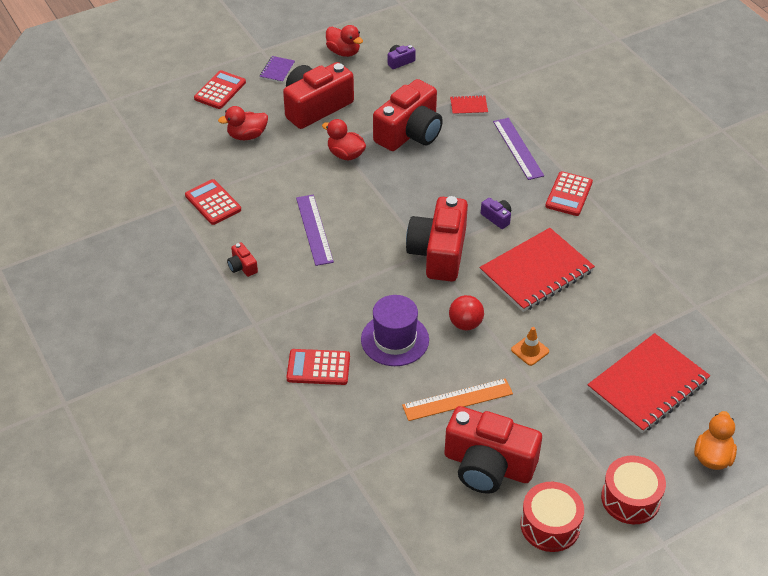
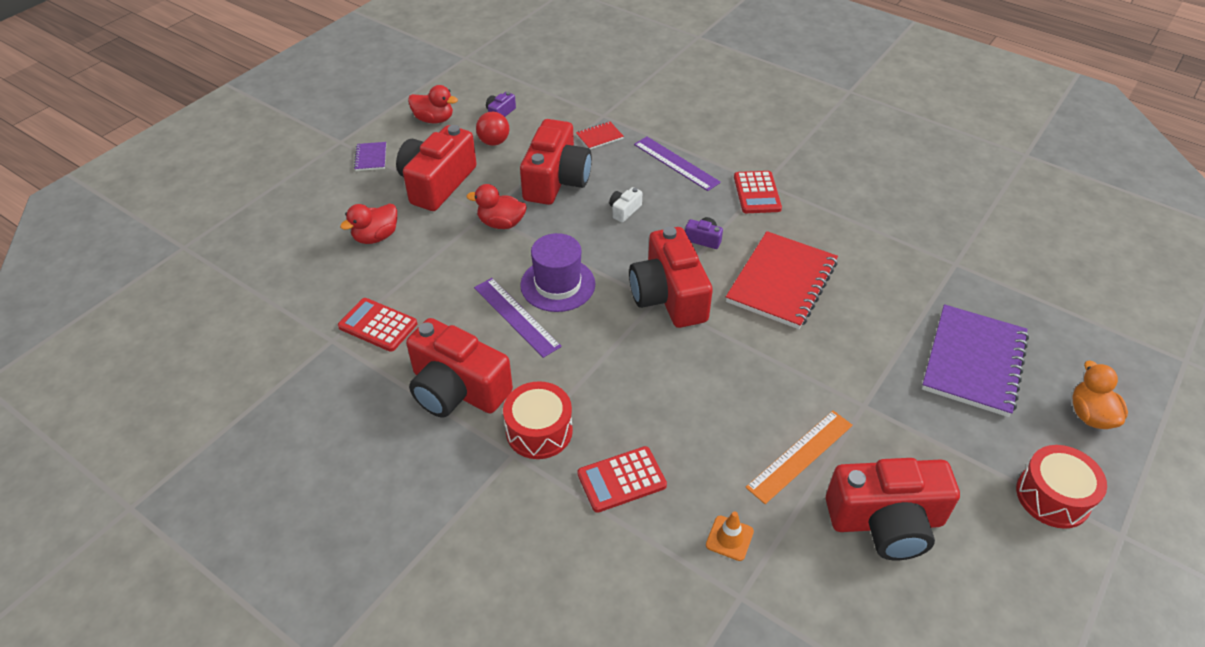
camera: 25 degrees left, 0 degrees up
red calculator [194,70,246,109] -> none
red camera [227,243,258,277] -> red camera [406,318,513,418], size x2.45
purple hat [361,295,429,366] -> purple hat moved to [520,233,595,312]
red ball [449,295,484,330] -> red ball moved to [476,112,509,146]
orange traffic cone [511,327,549,366] -> orange traffic cone moved to [706,511,754,561]
red drum [520,482,584,552] -> red drum moved to [503,381,573,459]
red notebook [587,333,710,433] -> purple notebook [922,304,1029,417]
none -> white camera [609,187,642,222]

